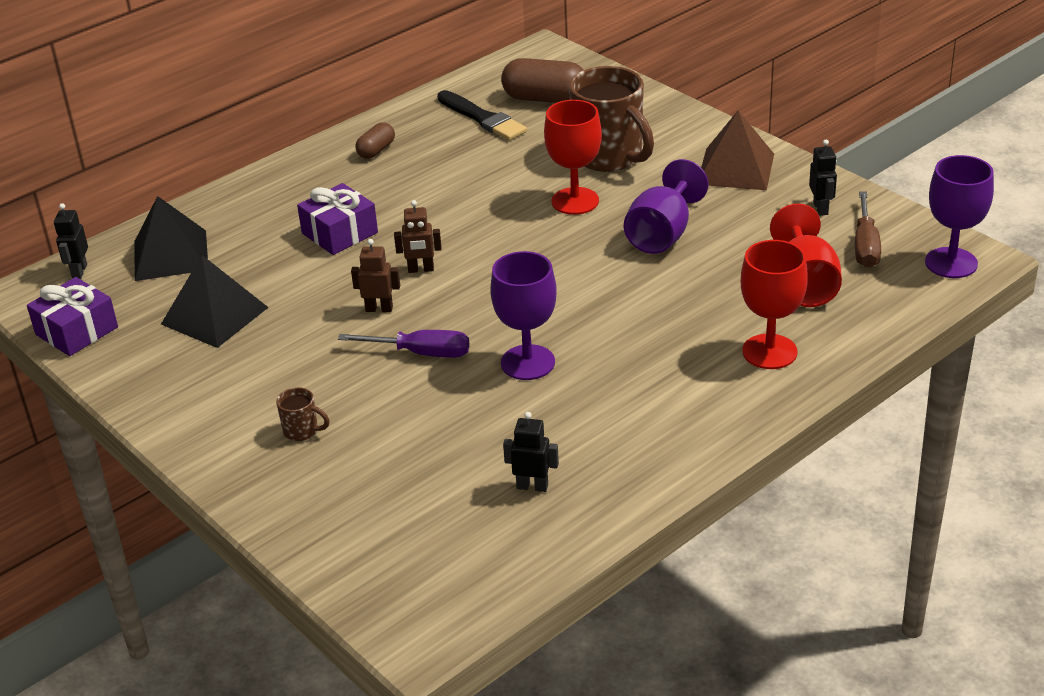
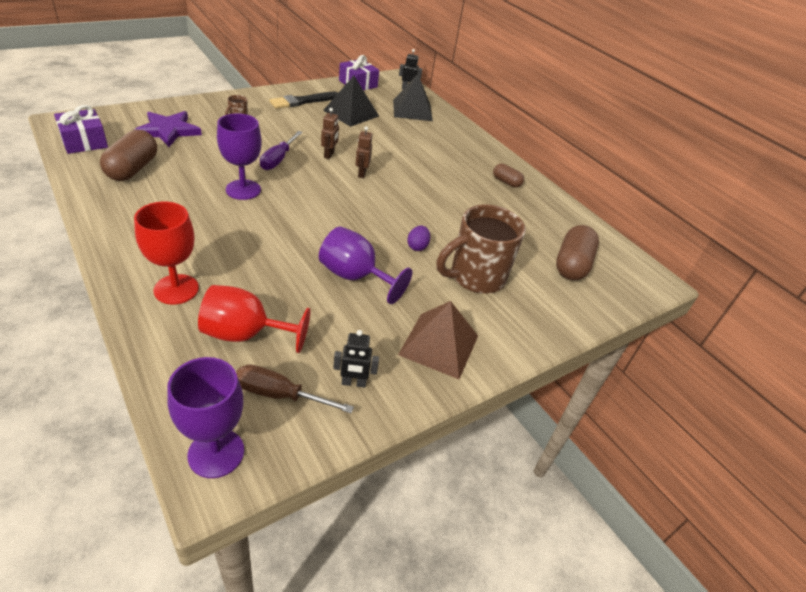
camera: 90 degrees right, 5 degrees up
purple gift [297,183,378,255] -> purple gift moved to [54,105,108,154]
black brush [437,90,527,140] -> black brush moved to [270,92,338,109]
black robot [503,412,559,492] -> brown capsule [100,130,157,181]
red goblet [544,100,602,215] -> purple egg [407,225,430,251]
none -> purple star [134,111,202,147]

